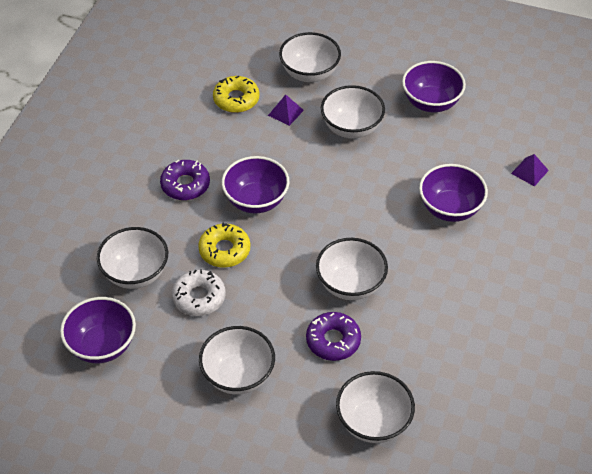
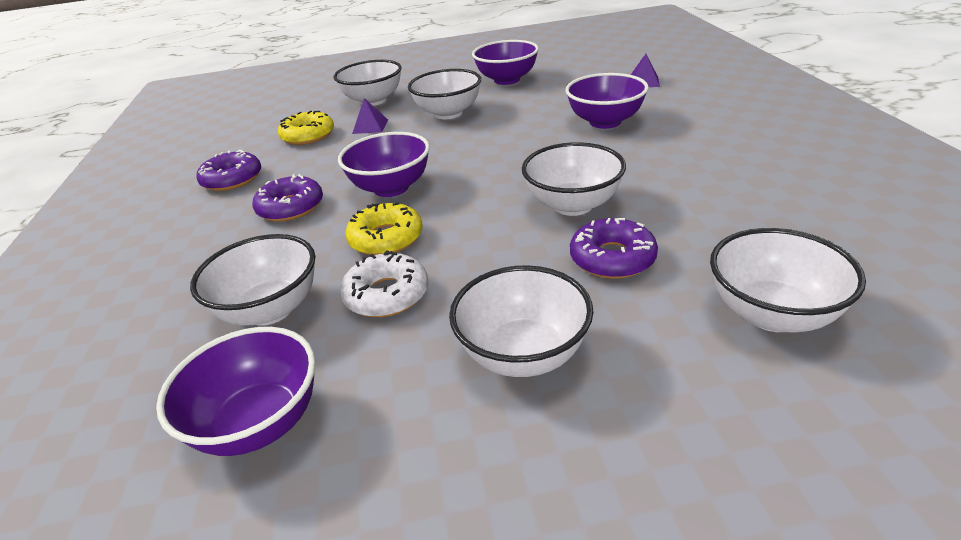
camera: 25 degrees left, 15 degrees down
none -> purple donut [196,149,261,191]

